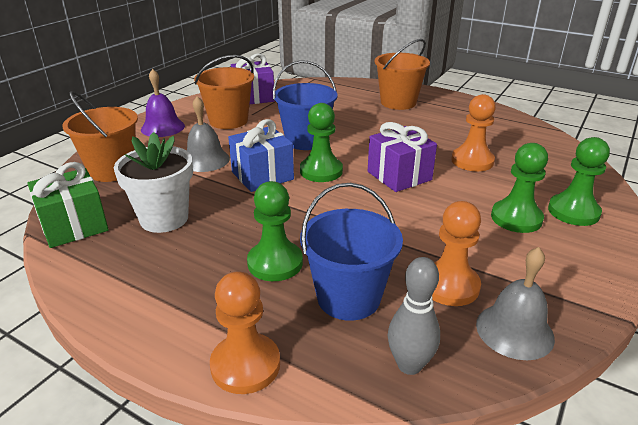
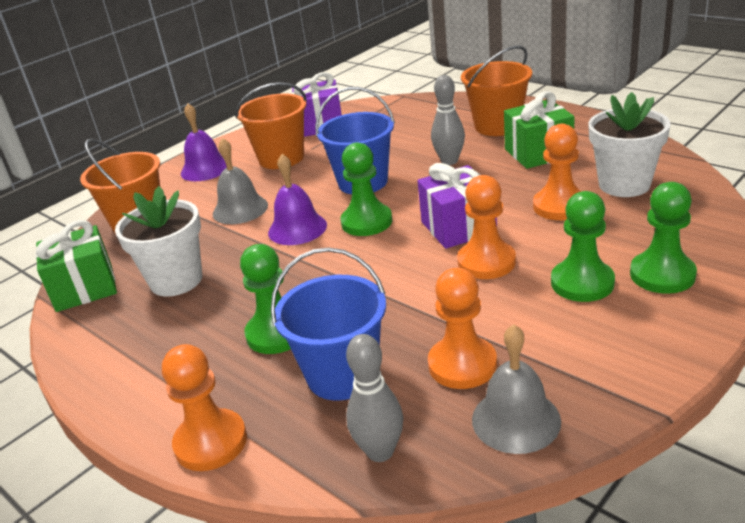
camera: 15 degrees right, 0 degrees up
blue gift [228,119,294,192] -> purple bell [268,154,327,245]
none -> grey bowling pin [431,75,465,165]
none -> orange pawn [457,175,516,279]
none -> green gift [504,91,575,169]
none -> white flower pot [588,92,671,197]

